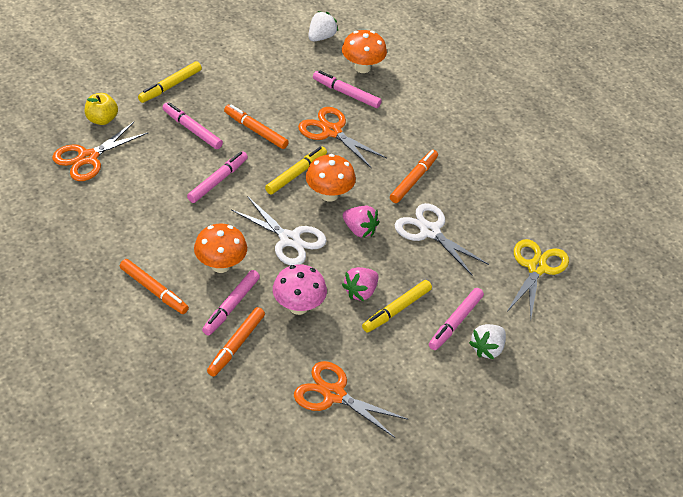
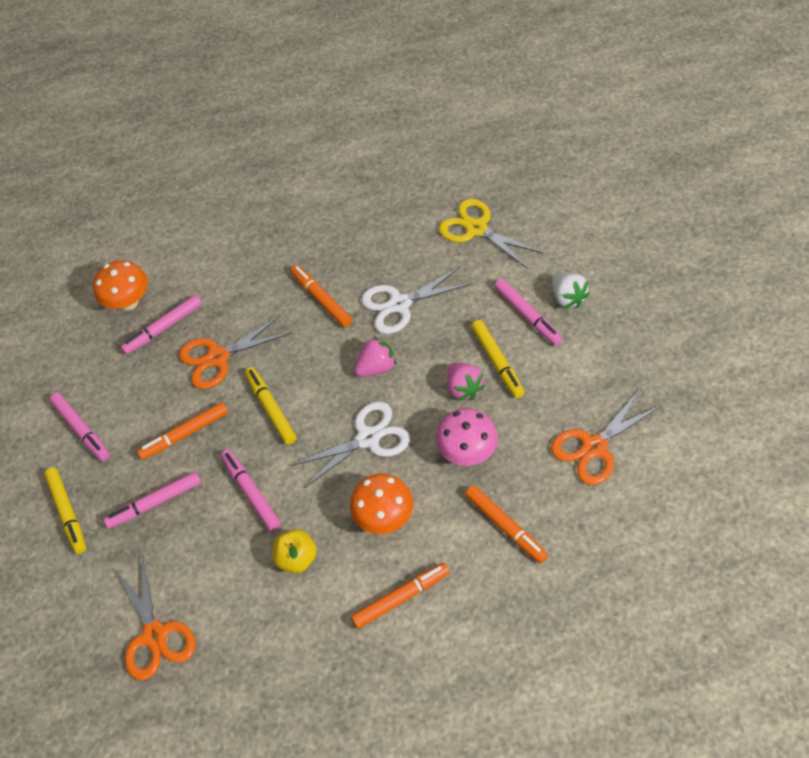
camera: 60 degrees left, 10 degrees up
yellow apple [84,93,118,125] -> yellow apple moved to [273,529,317,573]
pink marker [202,270,260,336] -> pink marker moved to [49,393,110,461]
orange mushroom [306,154,356,202] -> none
white strawberry [308,11,338,41] -> none

